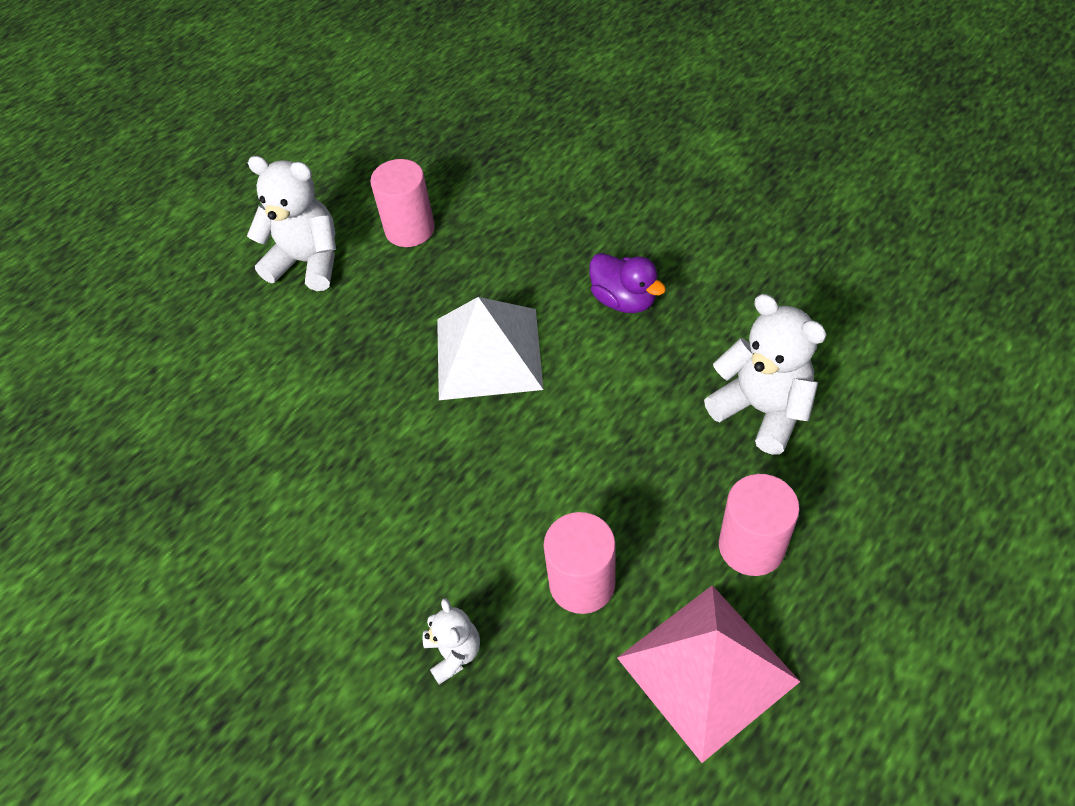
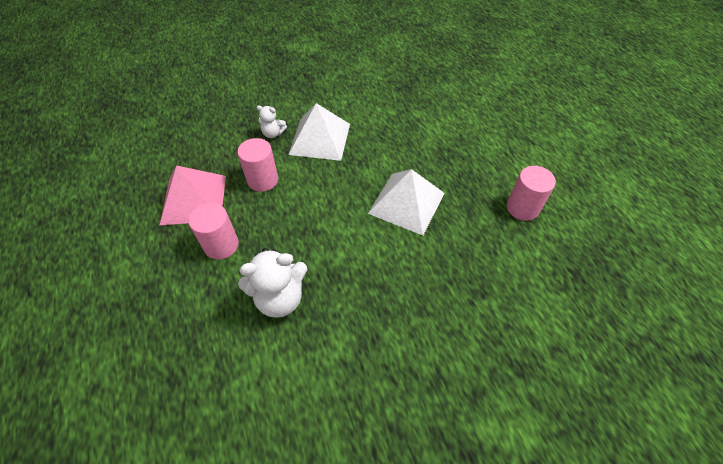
camera: 115 degrees right, 0 degrees up
white teddy bear [247,156,336,291] -> none
purple duck [589,253,666,313] -> none
none -> white pyramid [288,103,350,161]

